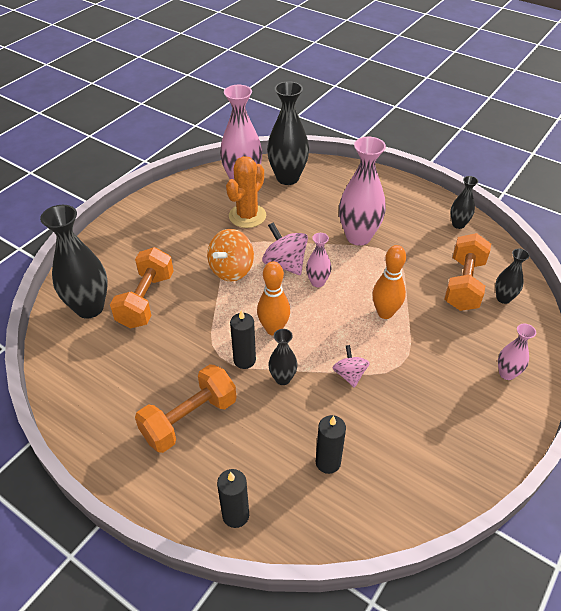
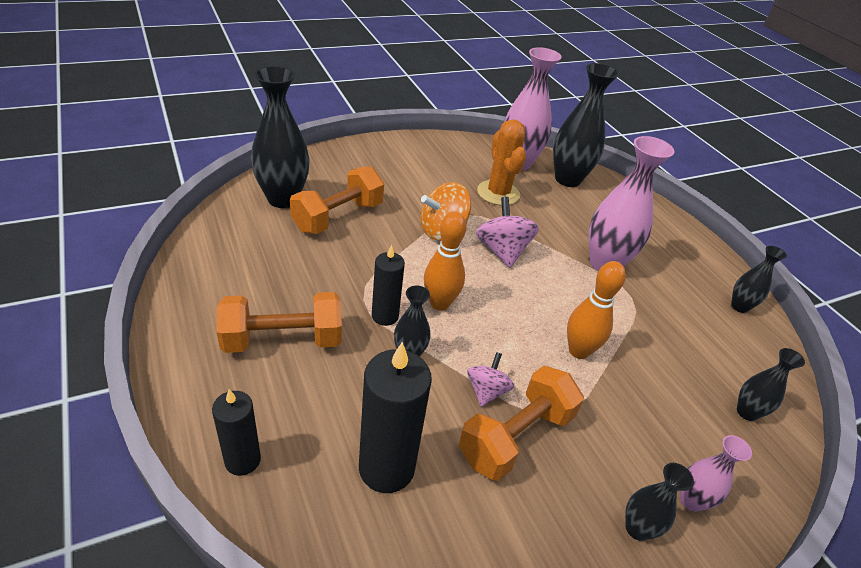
camera: 25 degrees right, 5 degrees down
orange cactus [226,156,266,228] -> orange cactus turned 75 degrees counterclockwise [477,119,526,205]
pink vase [306,233,332,287] -> none
black candle [316,415,346,474] -> black candle [359,342,432,493], size x1.65
orange dumbbell [444,233,491,311] -> orange dumbbell moved to [459,366,584,481]
none -> black vase [625,463,694,541]

